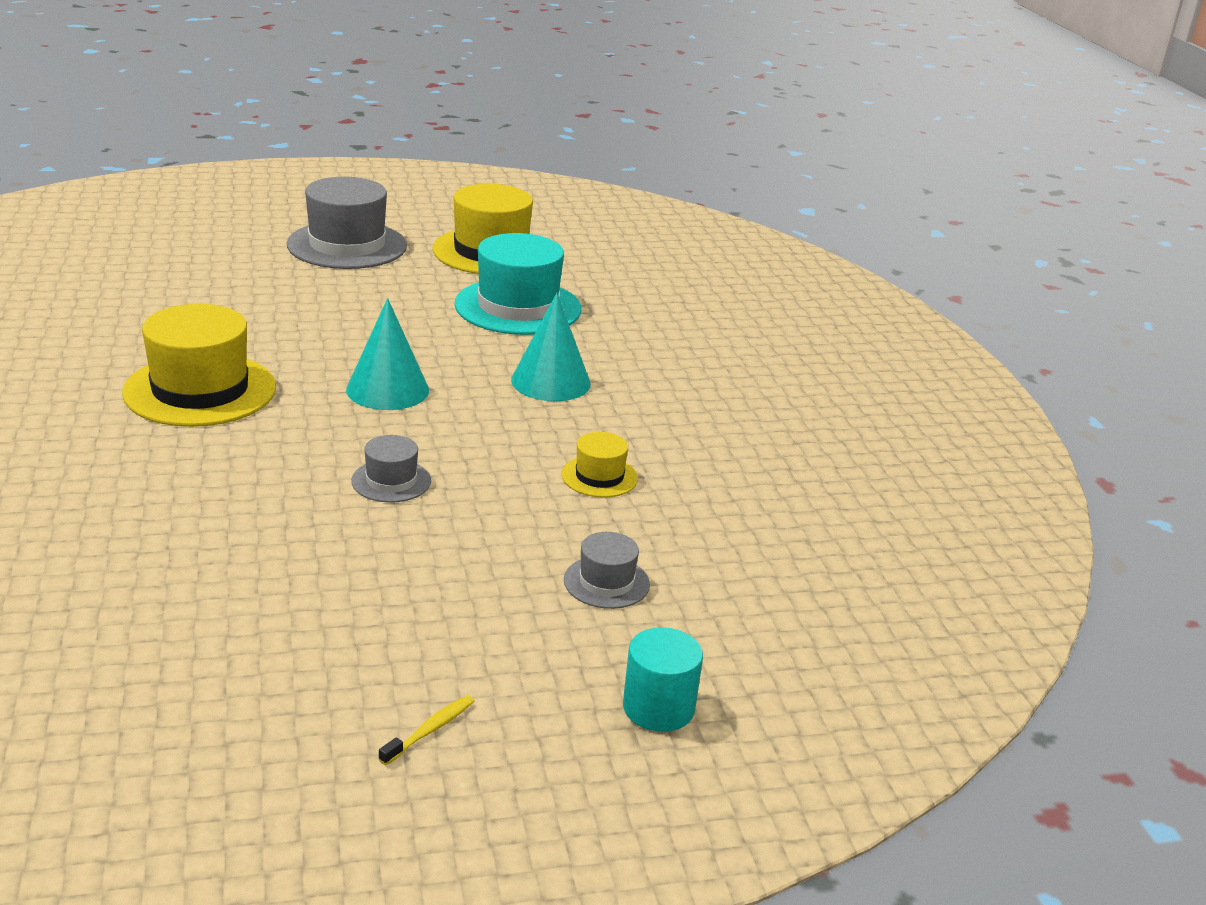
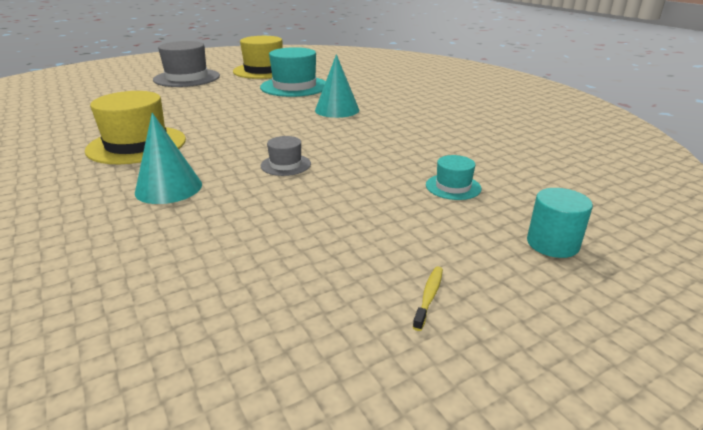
camera: 15 degrees left, 0 degrees up
turquoise cone [346,298,429,410] -> turquoise cone moved to [135,113,202,204]
yellow hat [562,432,638,498] -> none
grey hat [564,532,650,609] -> turquoise hat [426,155,481,200]

